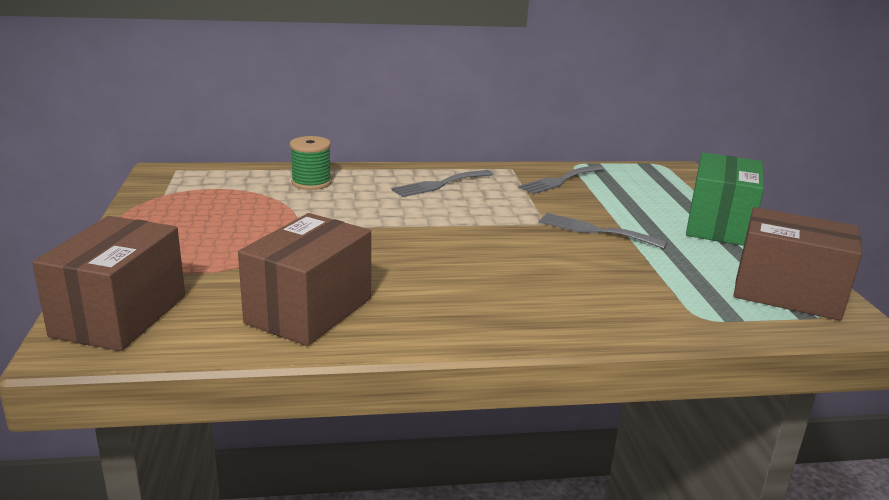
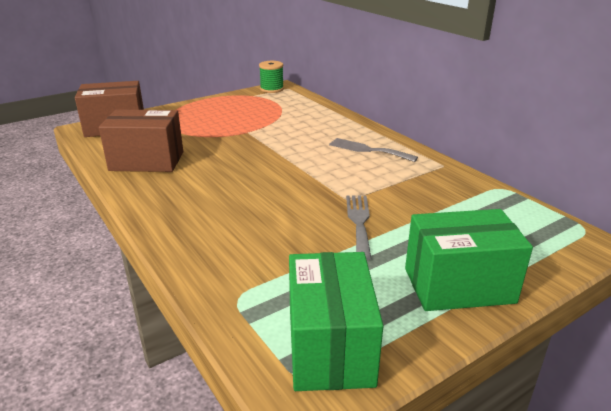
camera: 65 degrees right, 5 degrees up
green spool [290,136,332,190] -> green spool moved to [259,61,284,93]
grey fork [518,165,604,194] -> none
brown box [733,207,862,321] -> green box [289,252,384,391]

